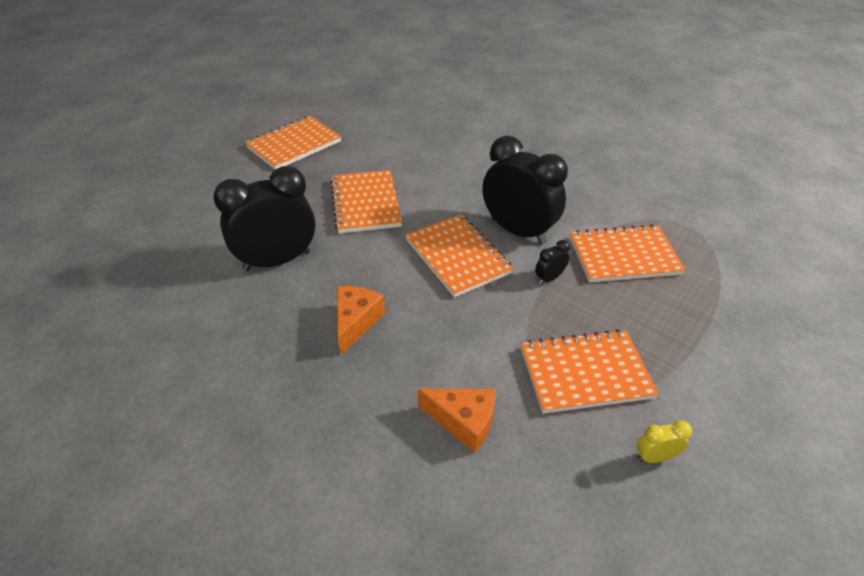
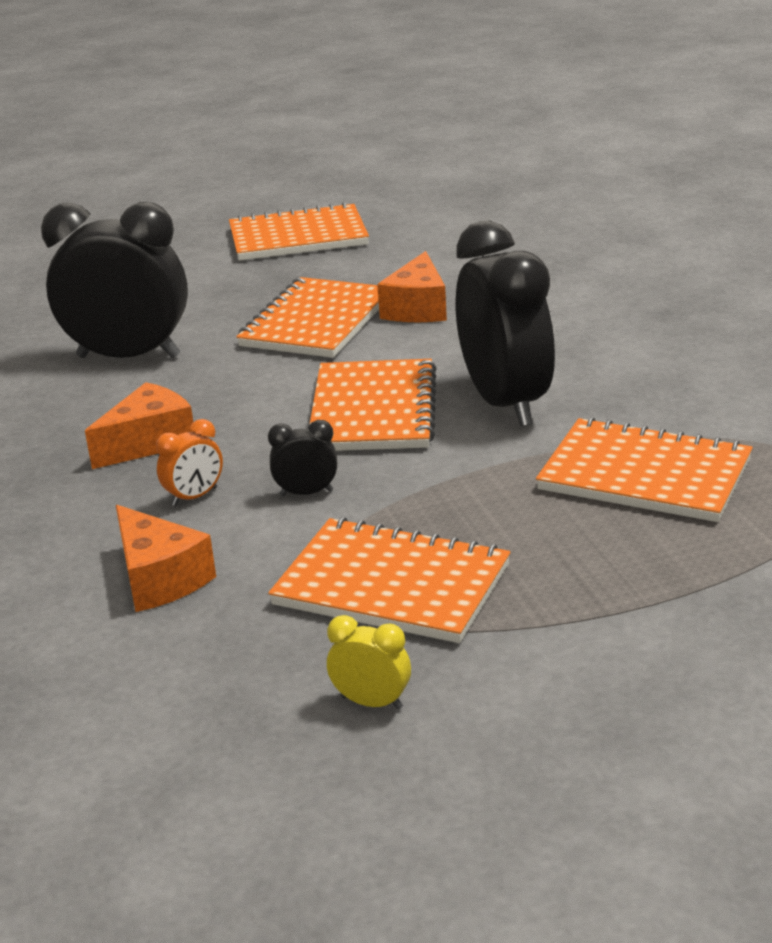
camera: 35 degrees right, 15 degrees down
black clock [535,240,570,285] -> black clock moved to [268,420,337,496]
none -> orange clock [156,419,223,506]
none -> orange cheese [377,251,447,322]

